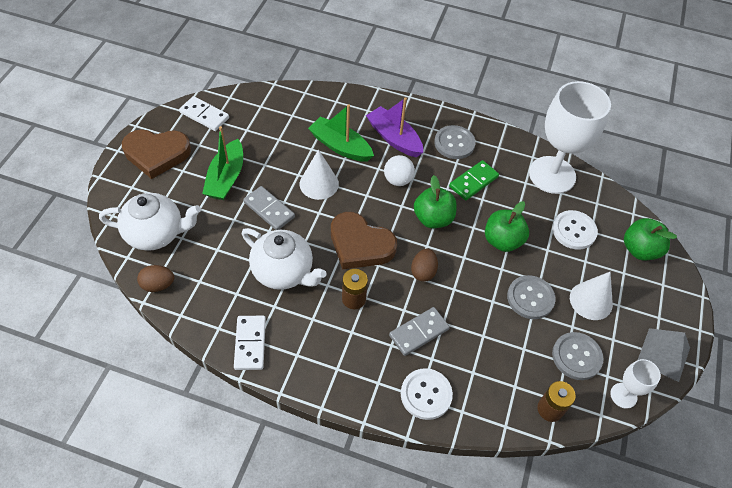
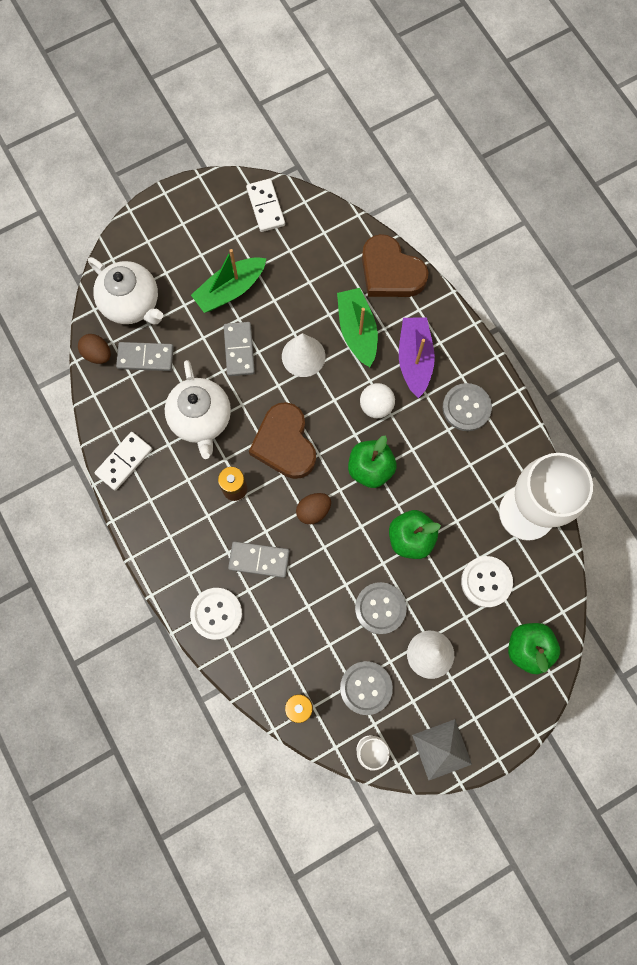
camera: 45 degrees right, 20 degrees up
brown heart [122,129,191,179] -> brown heart moved to [362,234,429,297]
green domino [449,160,499,200] -> none
none -> grey domino [116,342,174,371]

